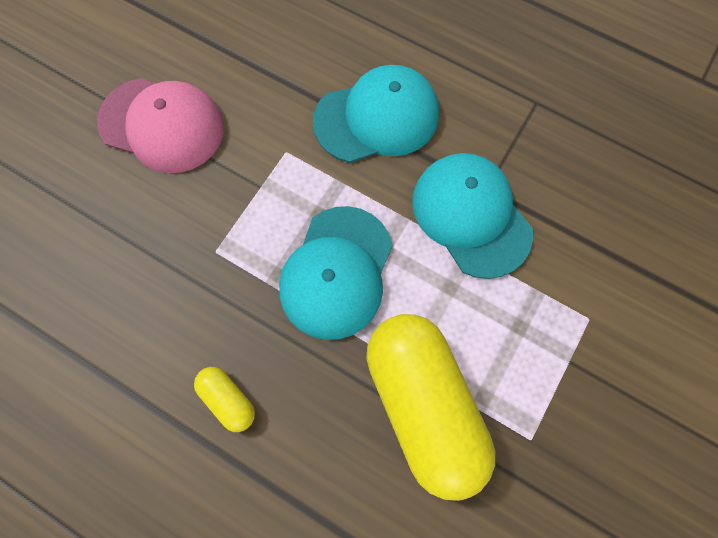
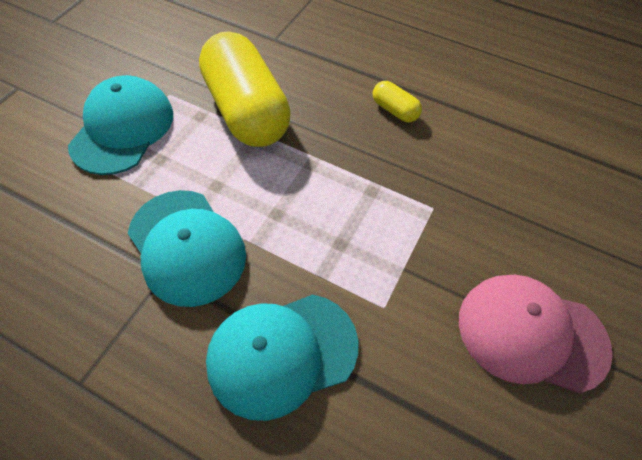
camera: 175 degrees right, 15 degrees down
turquoise cap [279,206,393,340] -> turquoise cap moved to [68,75,173,175]

